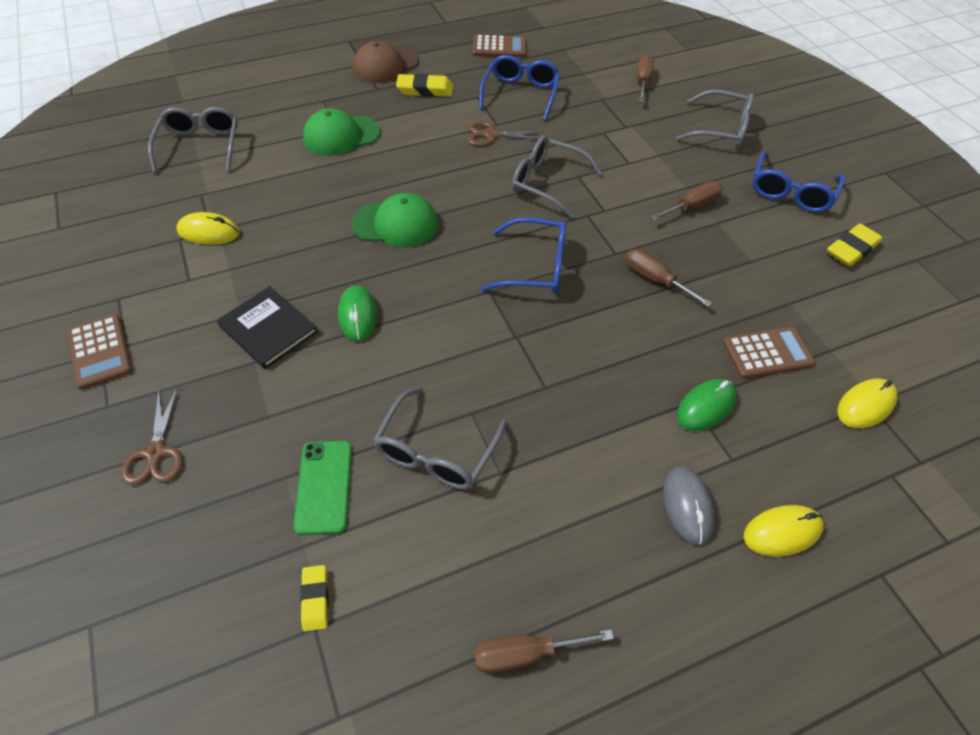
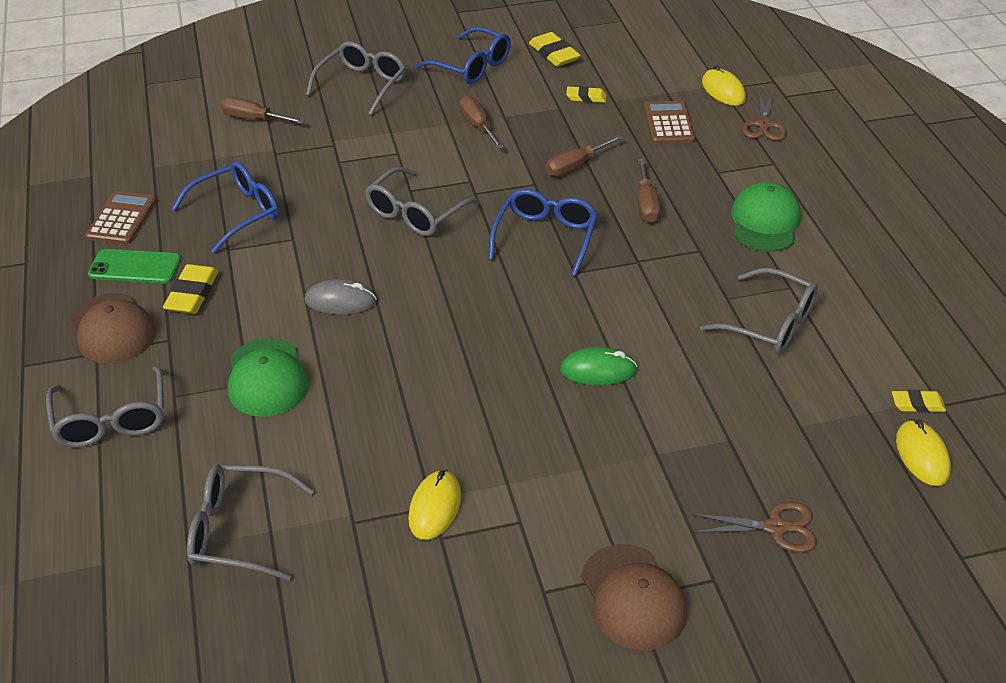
camera: 80 degrees left, 10 degrees down
brown calculator [67,314,132,390] -> brown cap [581,544,687,651]
black book [217,286,318,369] -> none
green phone [293,441,352,535] -> green phone moved to [88,249,181,284]
green cap [352,193,438,247] -> green cap moved to [731,182,801,252]
brown scissors [467,121,545,146] -> brown scissors moved to [742,92,787,141]
brown screwdriver [474,629,614,673] -> brown screwdriver moved to [638,159,660,223]
blue glasses [479,55,560,120] -> blue glasses turned 120 degrees clockwise [172,161,279,253]
grey mouse [663,466,715,546] -> grey mouse moved to [305,279,377,315]
green mouse [677,379,737,431] -> none
yellow mouse [744,505,824,557] -> yellow mouse moved to [896,419,951,486]
none -> grey glasses [46,366,164,448]
none -> yellow eraser [566,86,606,103]

